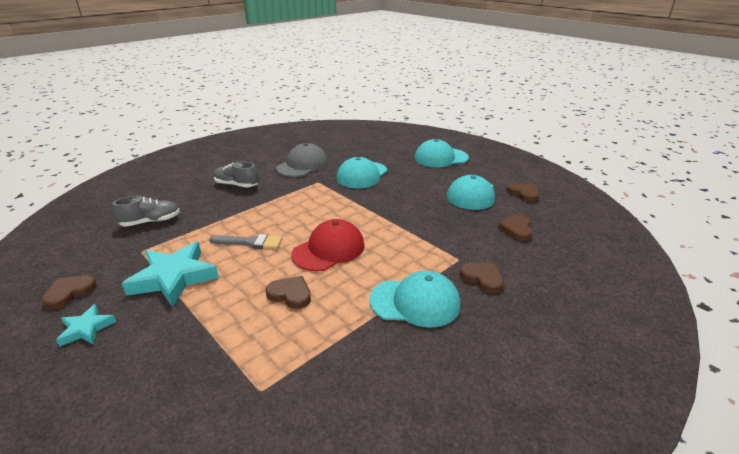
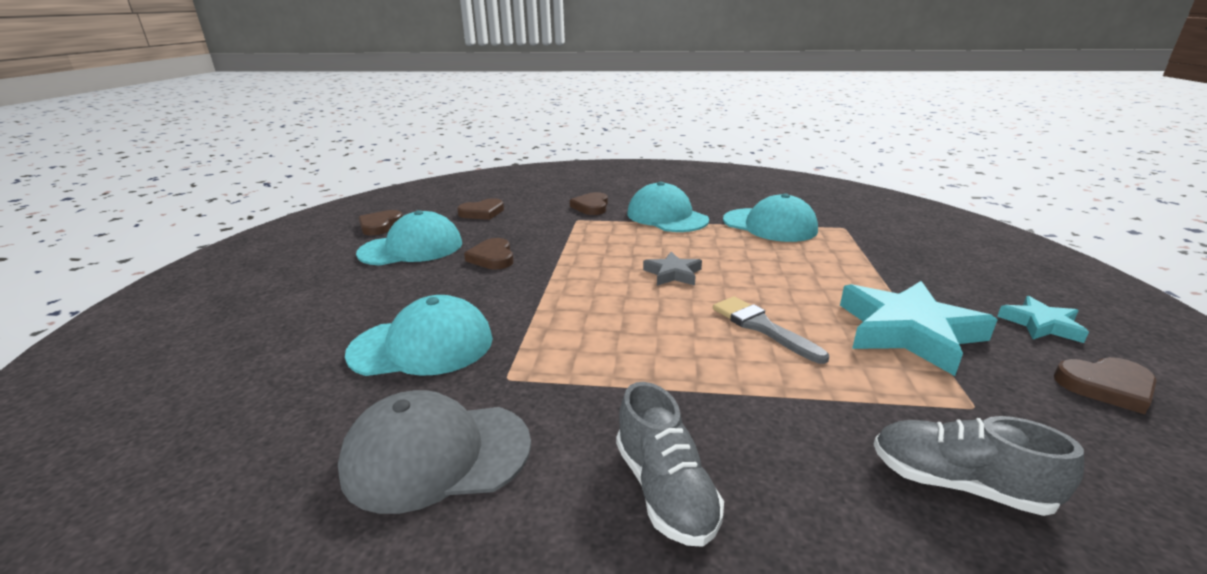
camera: 130 degrees left, 5 degrees down
brown heart [266,276,311,309] -> brown heart moved to [464,238,514,270]
red cap [291,219,365,271] -> grey star [643,252,702,286]
turquoise cap [414,139,469,167] -> turquoise cap moved to [723,193,818,242]

